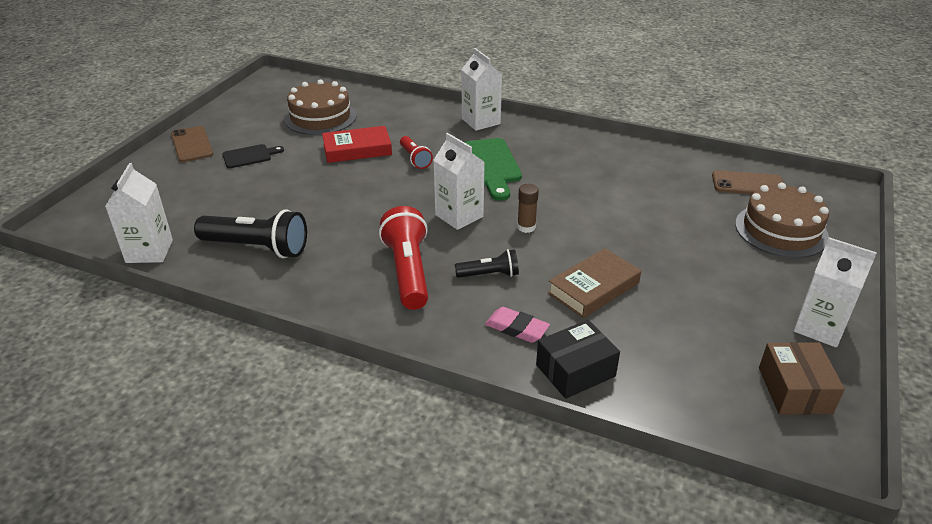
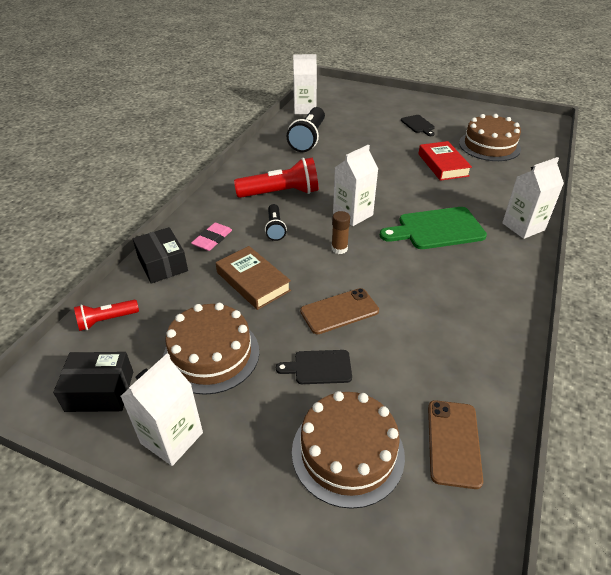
camera: 90 degrees right, 5 degrees up
brown phone [171,126,213,162] -> brown phone moved to [300,288,379,334]
red flashlight [400,136,433,169] -> red flashlight moved to [74,300,139,331]
brown box [759,342,845,415] -> black box [53,352,133,412]
none -> brown cake [163,303,259,395]
none -> black cutting board [276,350,352,384]

